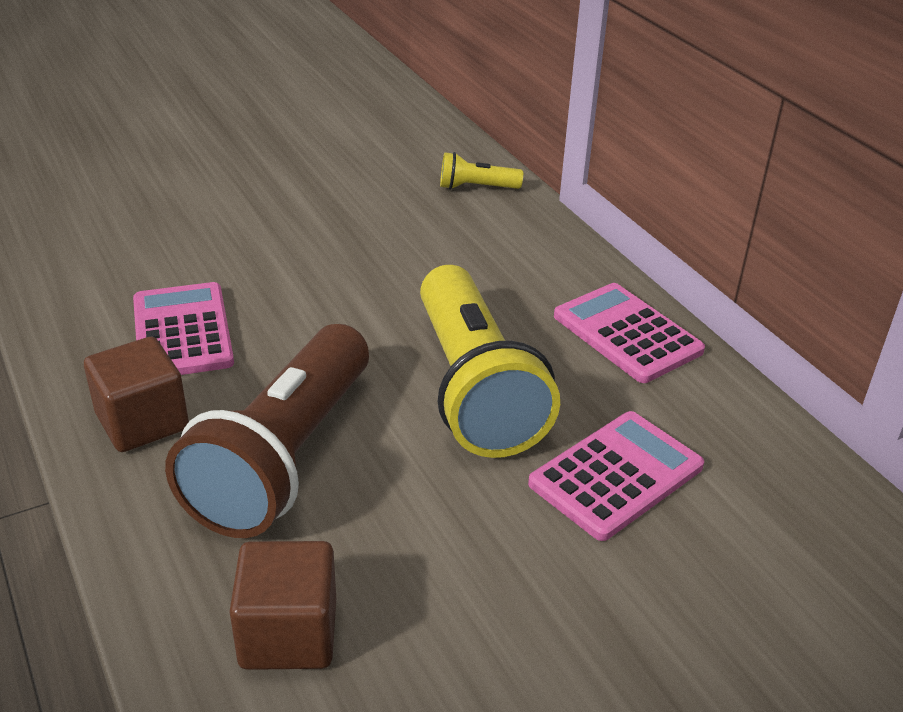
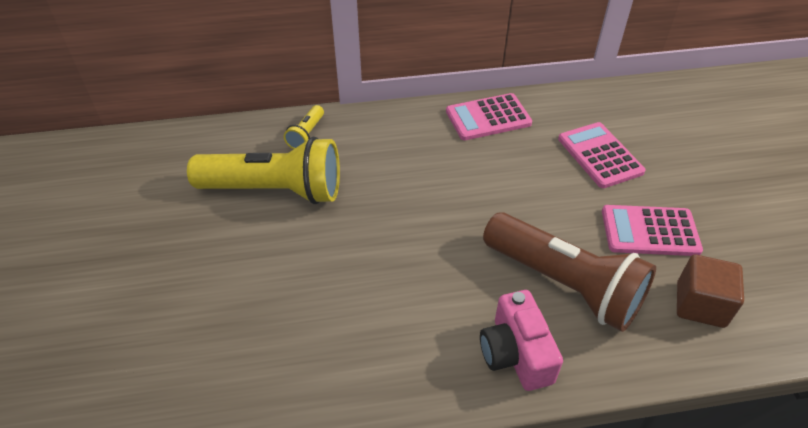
camera: 70 degrees left, 10 degrees up
brown cube [84,337,189,452] -> pink camera [480,290,563,391]
pink calculator [133,282,234,375] -> pink calculator moved to [602,205,703,256]
yellow flashlight [420,265,560,458] -> yellow flashlight moved to [187,136,340,204]

